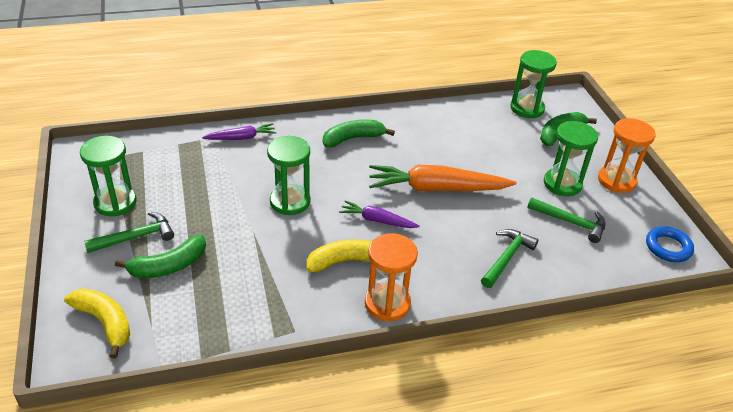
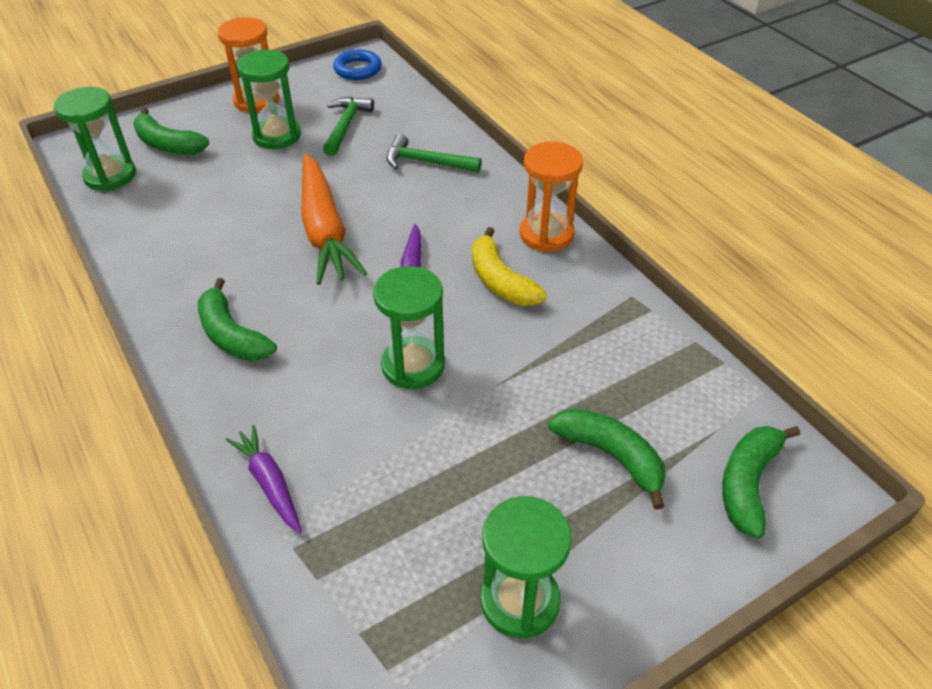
camera: 105 degrees left, 5 degrees up
yellow banana [64,288,130,359] -> green banana [722,426,800,538]
green hammer [84,212,174,253] -> none

